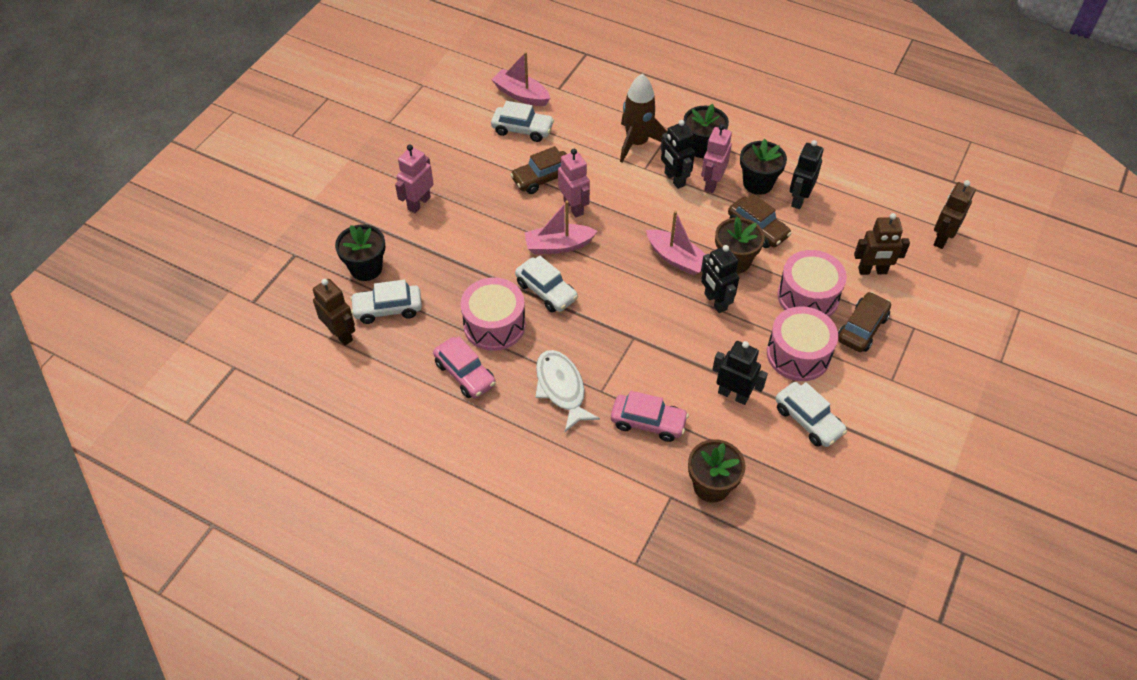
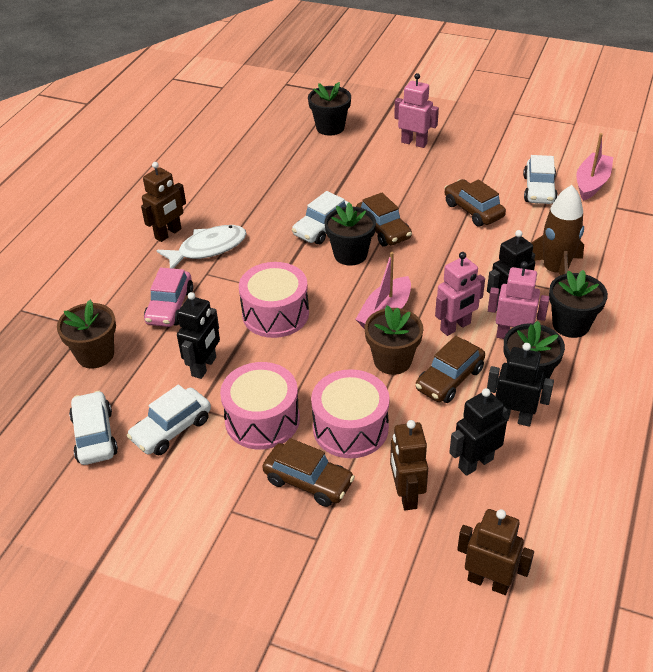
camera: 85 degrees right, 10 degrees down
brown robot [313,279,355,346] -> brown robot moved to [141,162,186,242]
white car [350,280,422,324] -> white car moved to [69,391,118,465]
pink car [433,337,496,398] -> none
pink drum [460,278,526,351] -> pink drum moved to [239,262,309,338]
pink boat [525,200,598,254] -> brown car [356,192,412,246]
pink robot [558,149,590,217] -> pink robot moved to [435,252,485,336]
black robot [701,245,739,313] -> black robot moved to [449,388,508,476]
none -> black flower pot [324,202,376,266]

